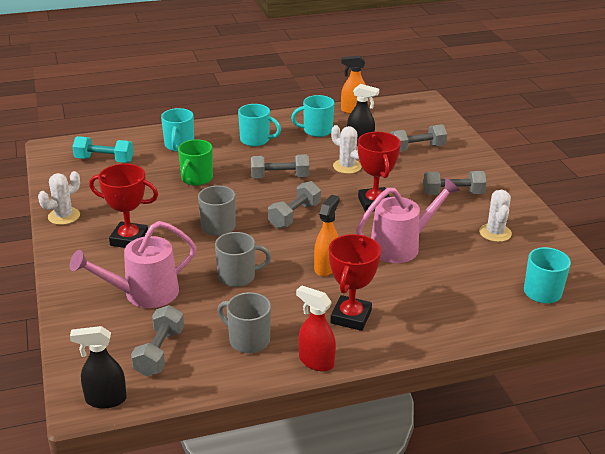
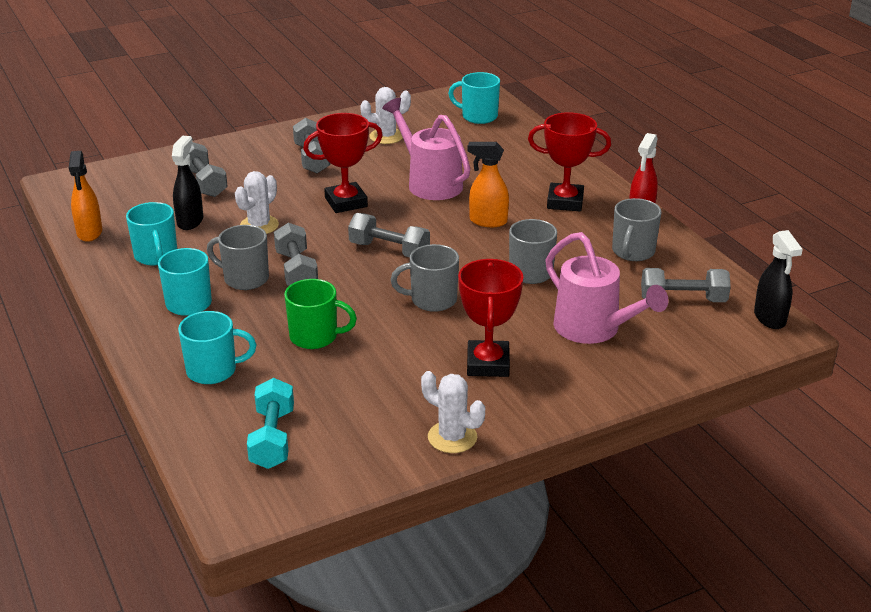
camera: 100 degrees left, 0 degrees up
none -> grey mug [207,225,269,290]

